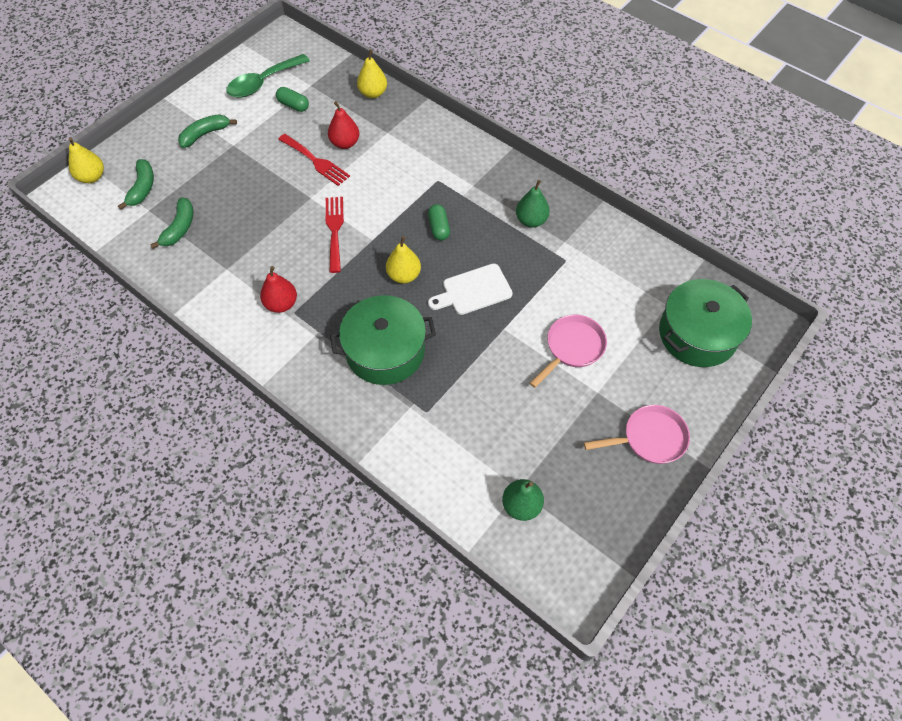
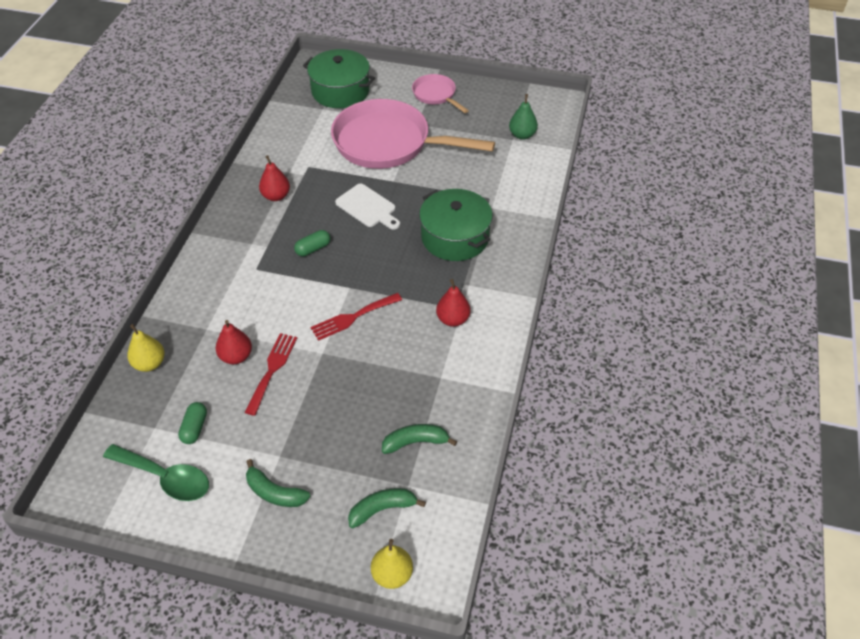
camera: 115 degrees left, 10 degrees down
yellow pear [386,236,421,284] -> none
green pear [516,180,550,227] -> red pear [259,155,290,201]
pink pan [530,314,607,388] -> pink pan [331,99,495,169], size x2.09

